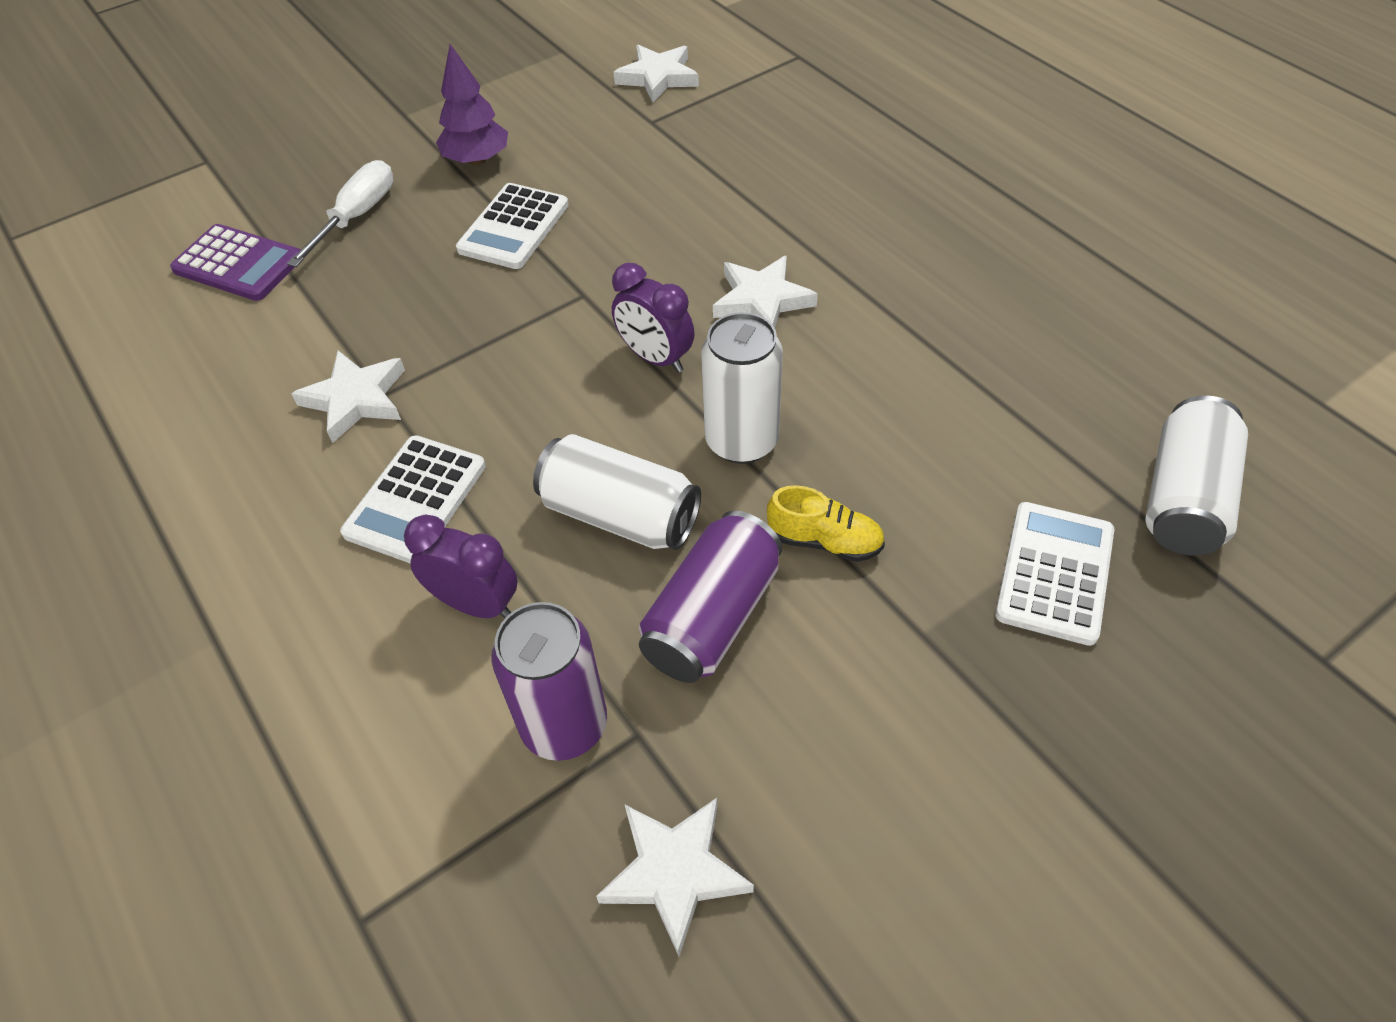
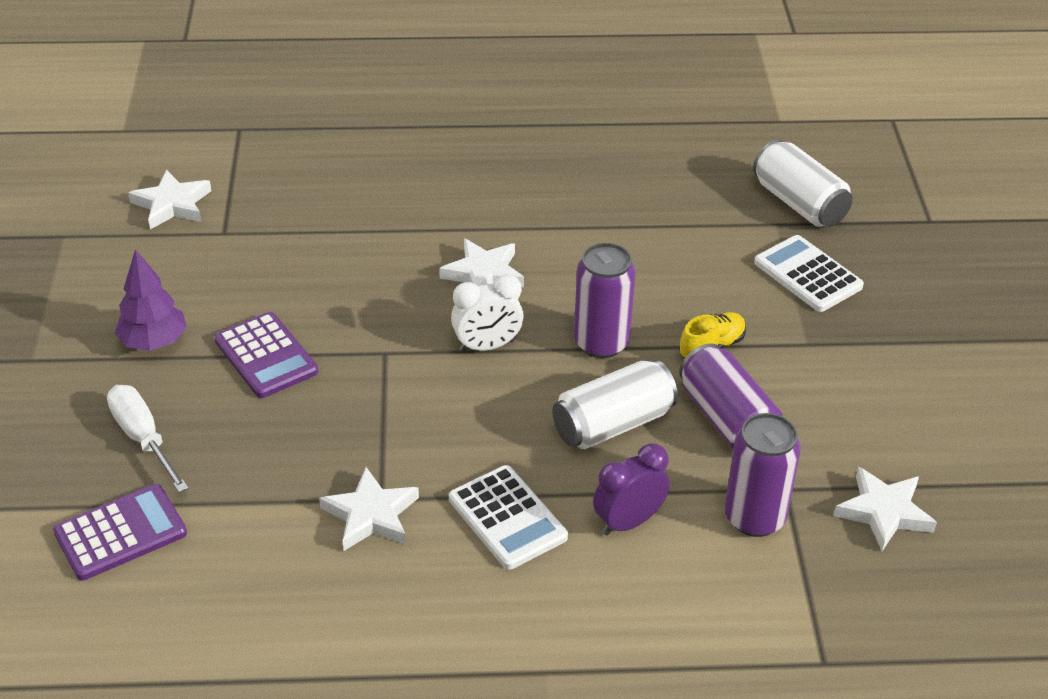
camera: 60 degrees left, 10 degrees down
white calculator [456,183,569,269] -> purple calculator [214,312,318,398]
purple clock [612,263,695,373] -> white clock [451,274,524,352]
white can [701,312,783,464] -> purple can [574,243,636,358]

